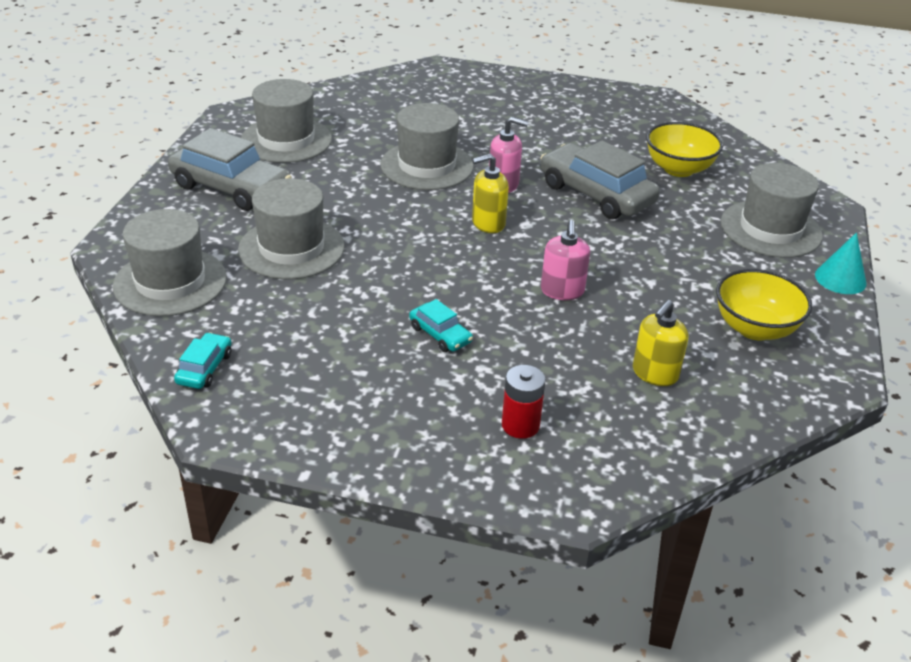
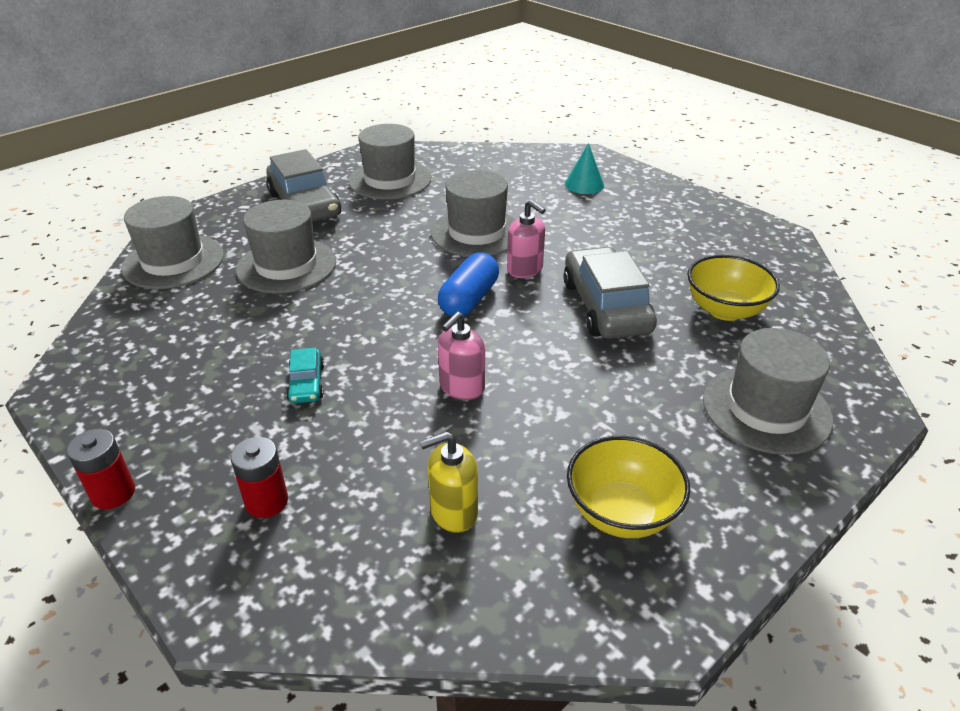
camera: 35 degrees right, 0 degrees up
turquoise car [174,332,231,389] -> none
yellow soap dispenser [472,154,509,233] -> blue capsule [438,252,499,316]
turquoise cone [815,233,867,294] -> turquoise cone moved to [565,143,604,194]
none -> red battery [67,429,135,509]

